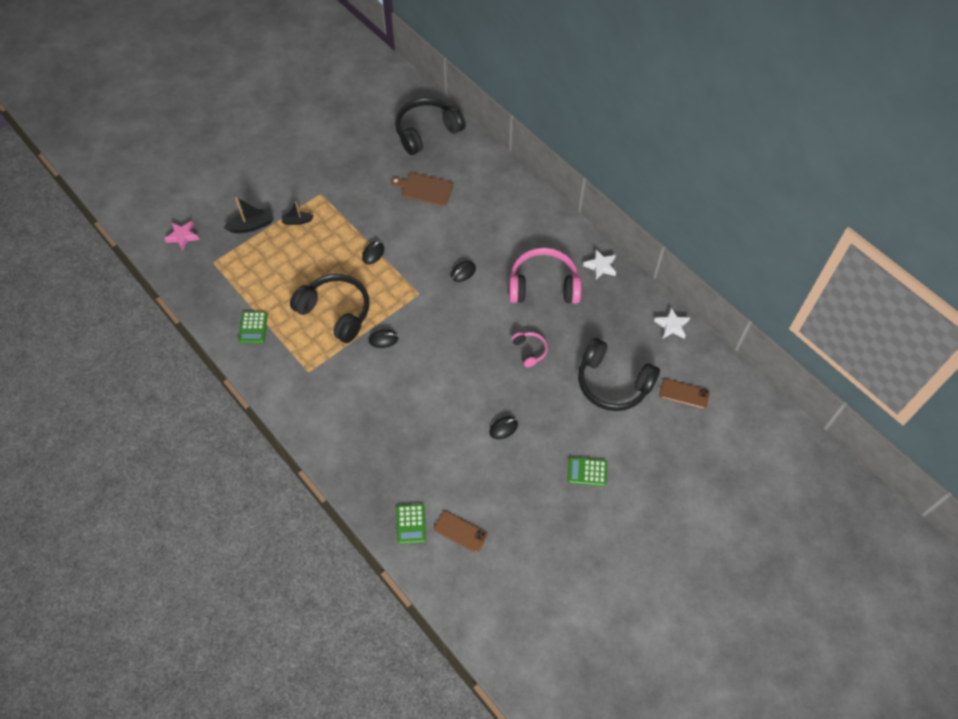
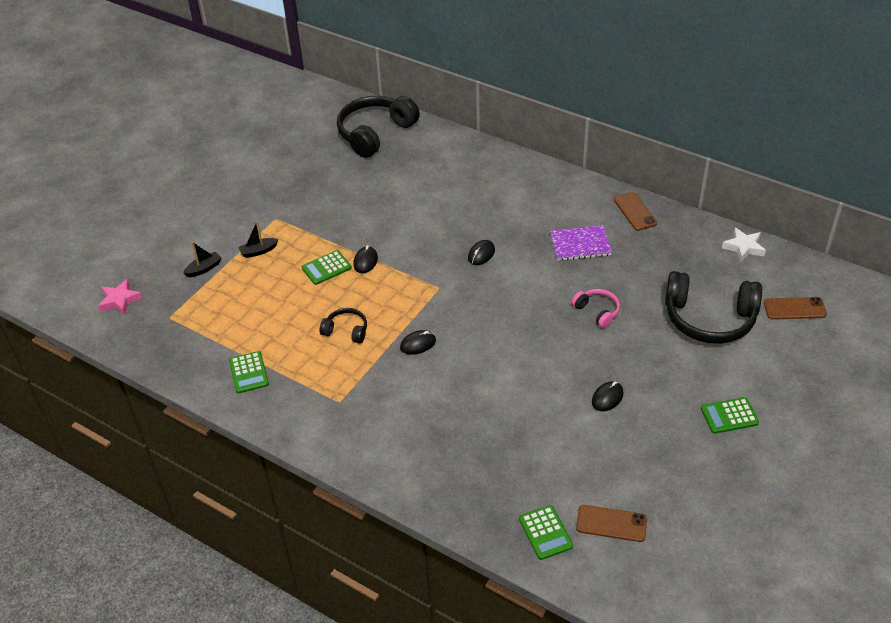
camera: 15 degrees left, 15 degrees down
black boat [224,197,274,233] -> black boat [183,242,222,277], size x0.65
black headphones [290,274,369,343] -> black headphones [319,308,367,344], size x0.48
brown cutting board [391,173,454,206] -> none
pink headphones [509,247,581,304] -> purple notebook [550,225,612,261]
white star [583,249,616,281] -> brown phone [614,192,657,231]
none -> green calculator [302,250,352,285]

